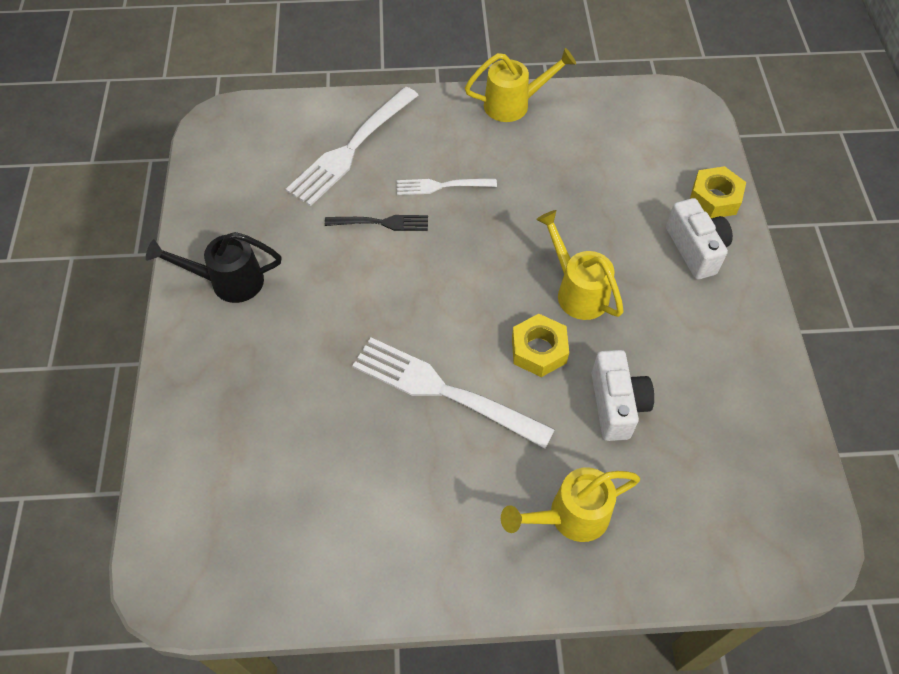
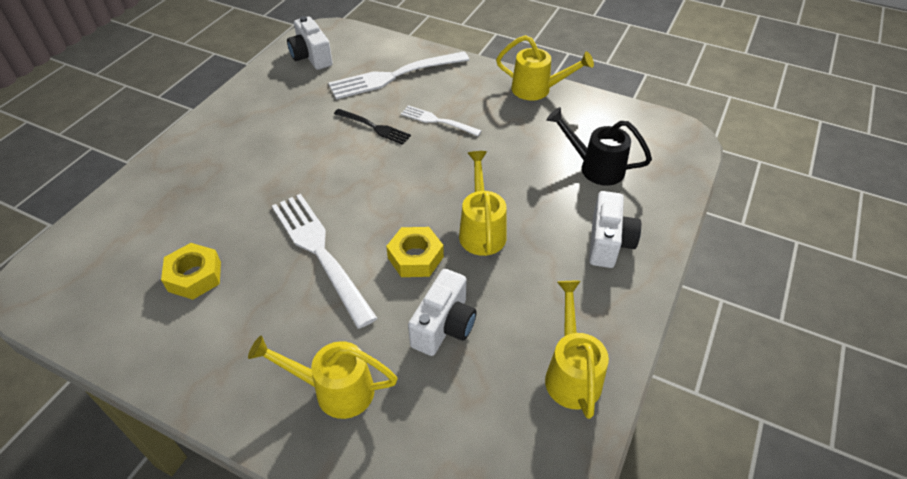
camera: 30 degrees right, 10 degrees down
black watering can [146,232,282,303] -> black watering can moved to [546,107,652,186]
yellow nut [690,166,746,218] -> yellow nut moved to [161,243,221,300]
none -> white camera [287,16,333,70]
none -> yellow watering can [545,281,609,419]

